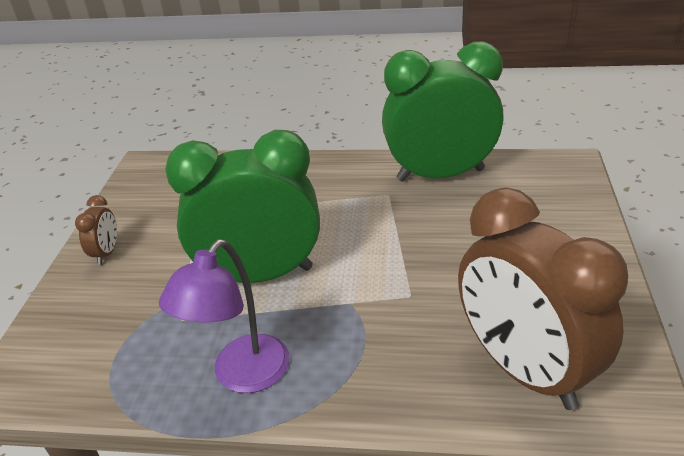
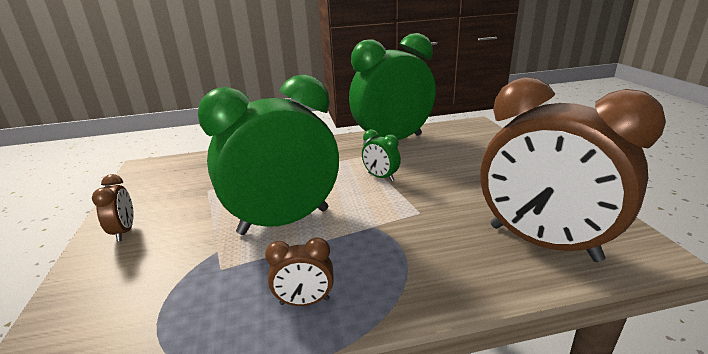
camera: 20 degrees left, 10 degrees down
purple lamp [159,240,290,393] -> brown clock [265,237,334,306]
none -> green clock [362,129,401,181]

